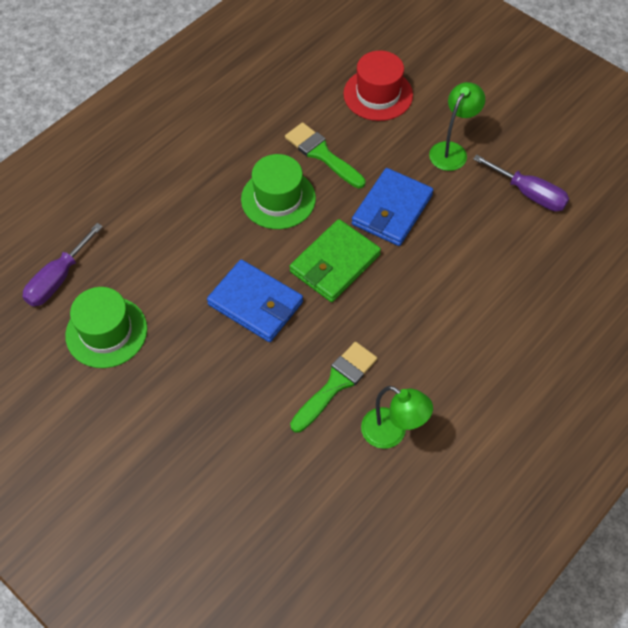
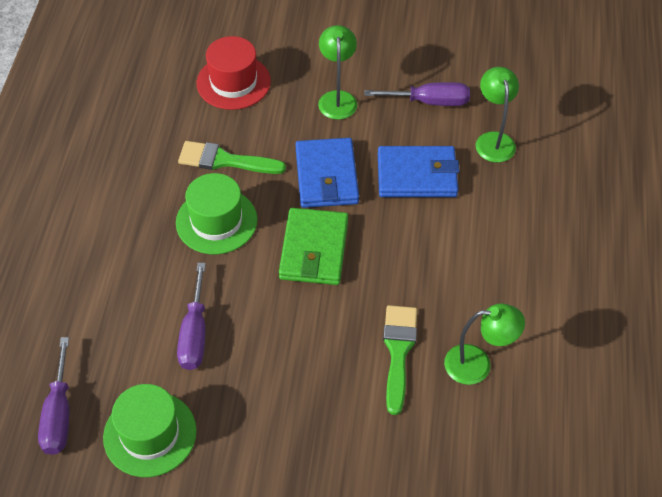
camera: 35 degrees left, 5 degrees down
blue wallet [207,259,303,342] -> blue wallet moved to [378,146,460,197]
none -> purple screwdriver [177,263,206,370]
none -> green lamp [476,67,519,162]

